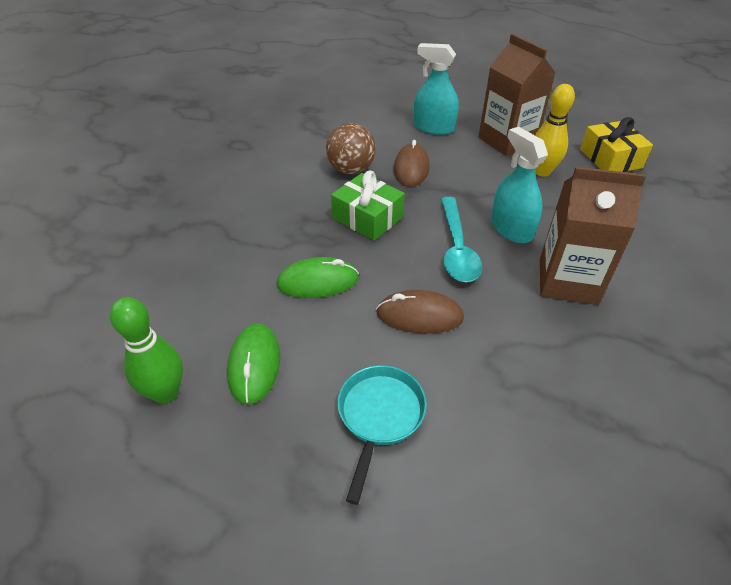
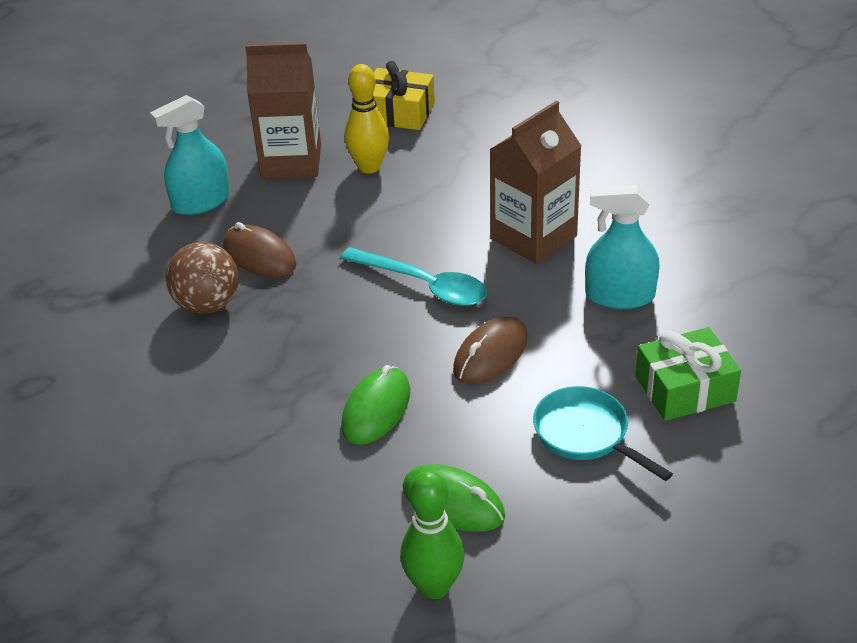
camera: 55 degrees left, 5 degrees down
green gift [331,171,405,241] -> green gift moved to [635,327,741,421]
turquoise spray bottle [491,127,548,243] -> turquoise spray bottle moved to [585,185,659,309]

